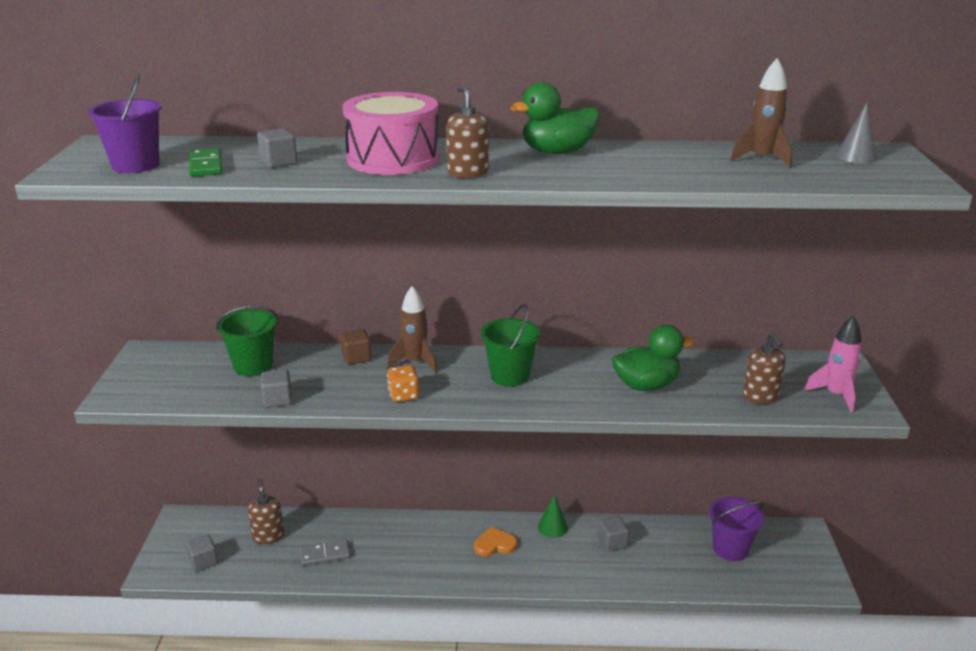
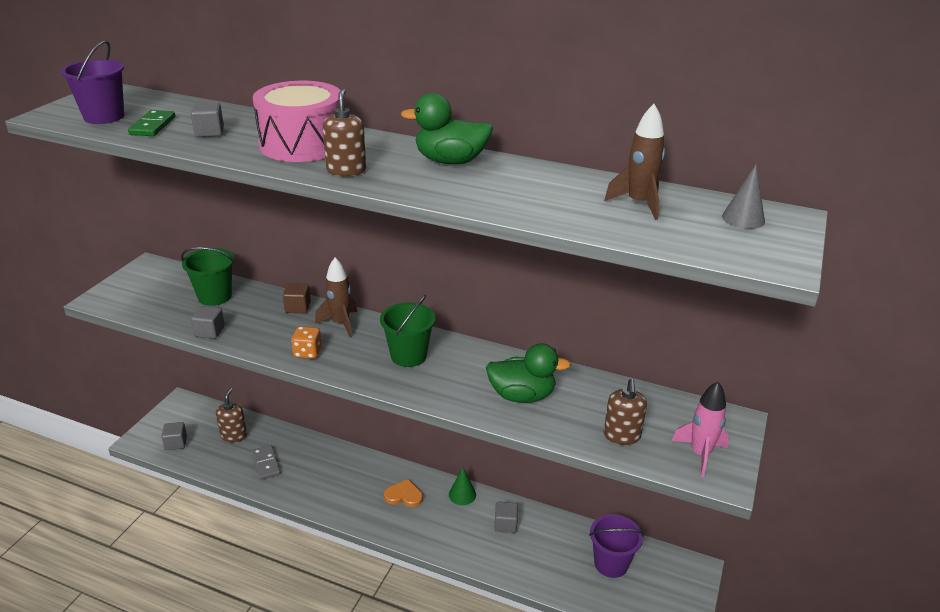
camera: 20 degrees right, 5 degrees up
grey domino [300,539,350,566] -> grey domino turned 60 degrees clockwise [252,445,280,480]

